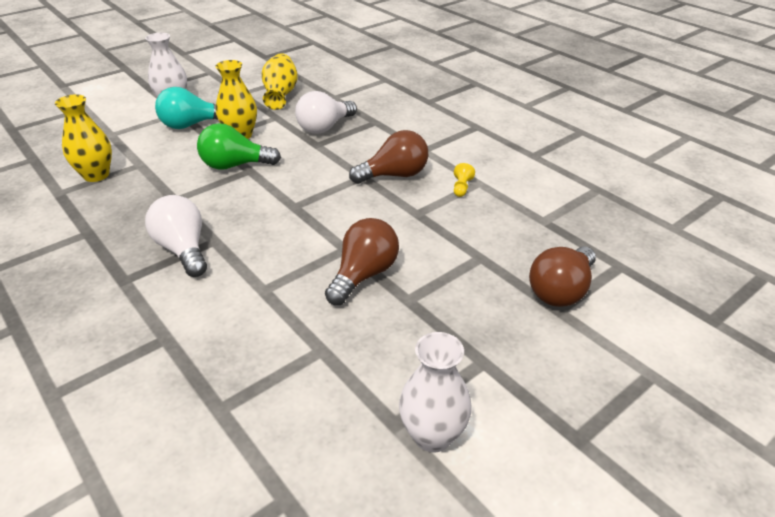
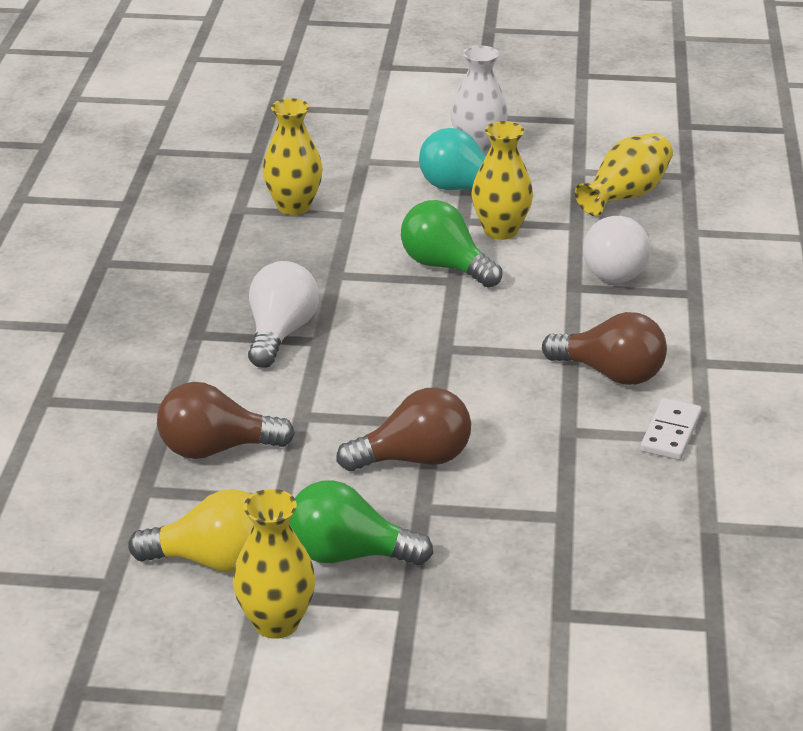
camera: 45 degrees right, 5 degrees down
white light bulb [295,91,357,134] -> white light bulb turned 75 degrees counterclockwise [583,216,650,283]
white vase [399,332,471,453] -> yellow vase [233,489,316,639]
yellow pawn [454,163,475,197] -> white domino [640,398,702,460]
brown light bulb [529,246,596,307] -> brown light bulb moved to [157,382,295,459]
none -> yellow light bulb [128,489,253,573]
none -> green light bulb [289,480,433,565]

